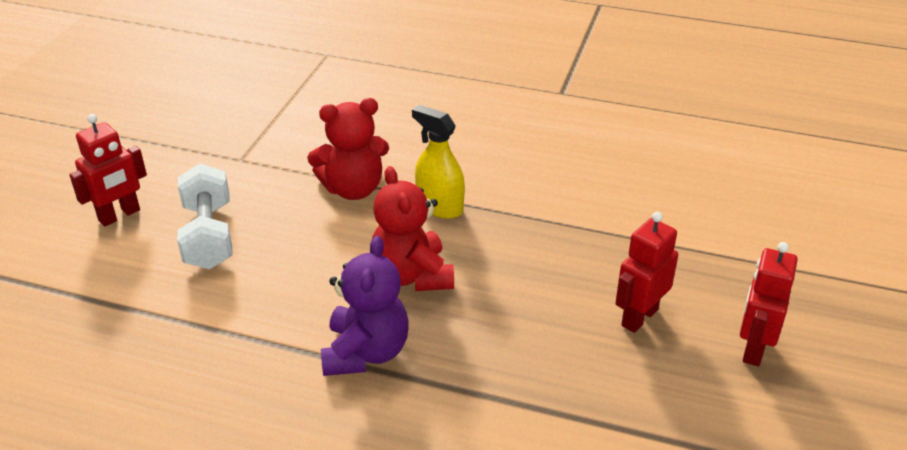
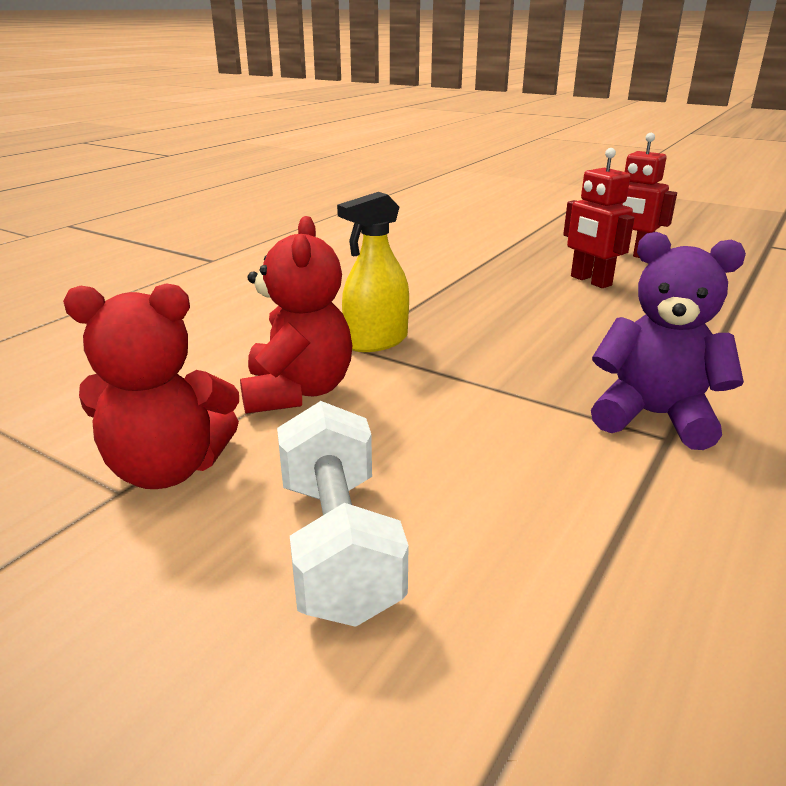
camera: 75 degrees left, 10 degrees down
red robot [69,114,147,226] -> none
white dumbbell [177,163,233,269] -> white dumbbell turned 75 degrees clockwise [277,401,409,627]
red teddy bear [372,166,454,291] -> red teddy bear moved to [63,283,239,489]

